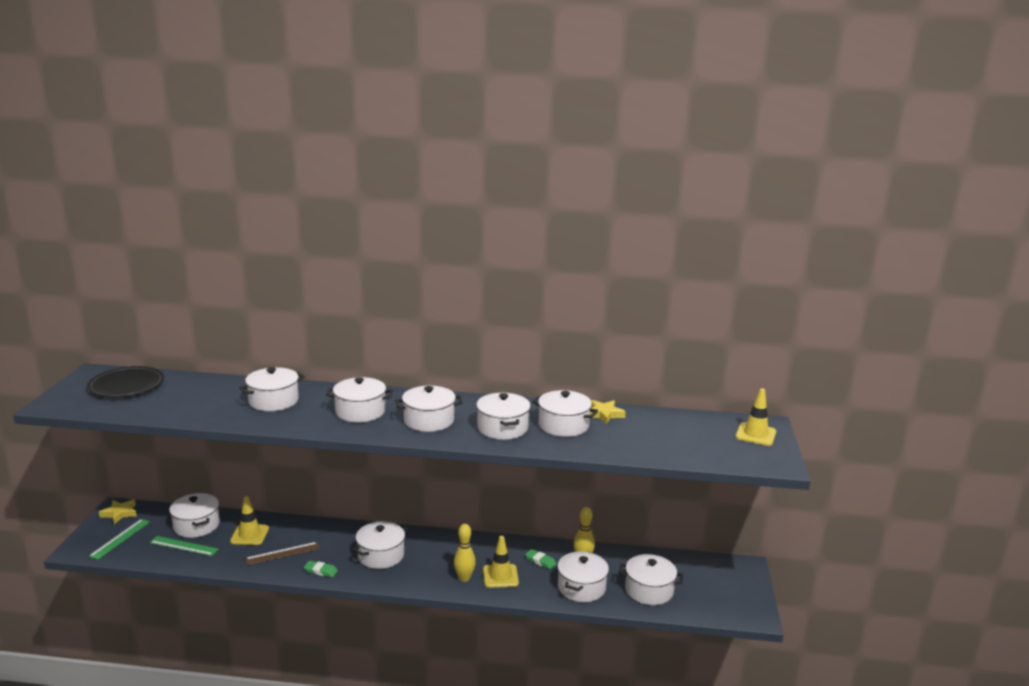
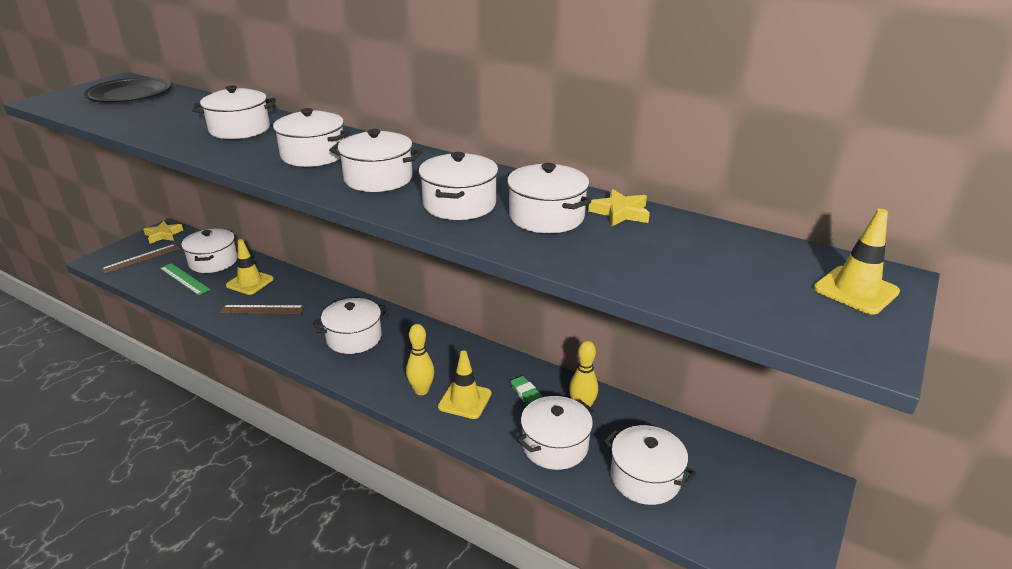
camera: 25 degrees right, 10 degrees up
green ruler [88,519,150,560] -> brown ruler [101,244,179,274]
green eraser [304,561,338,577] -> none

